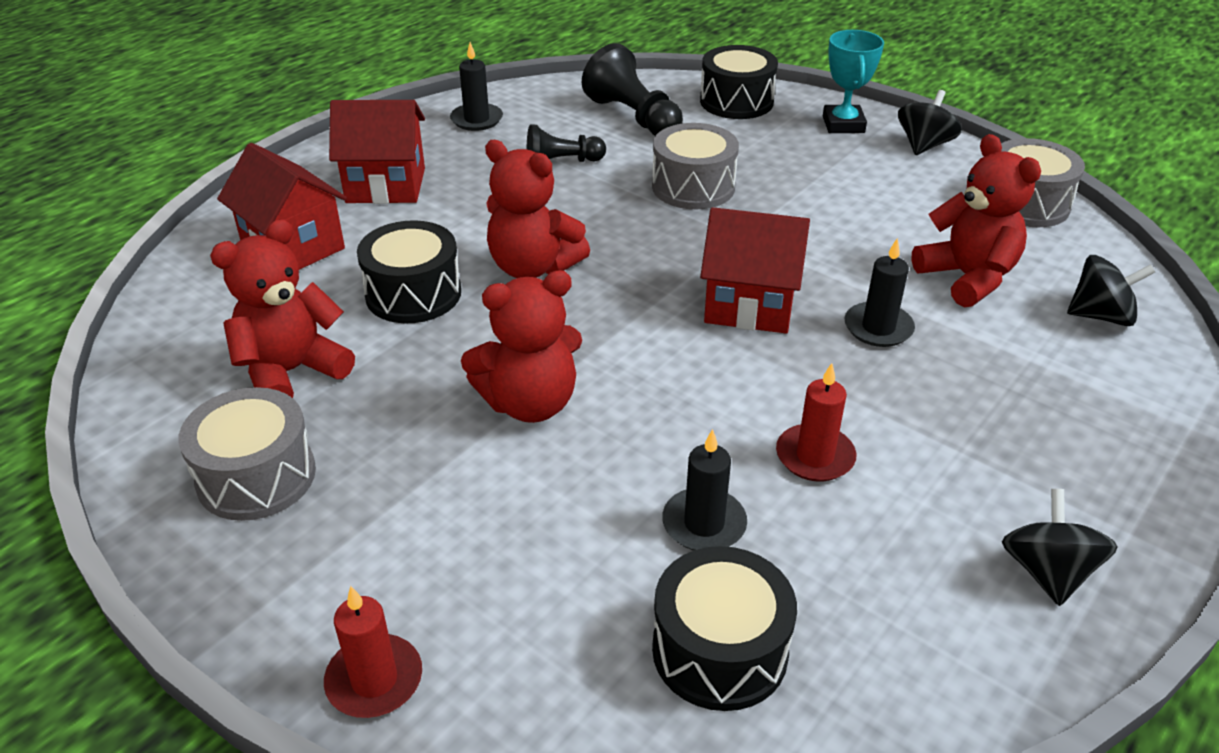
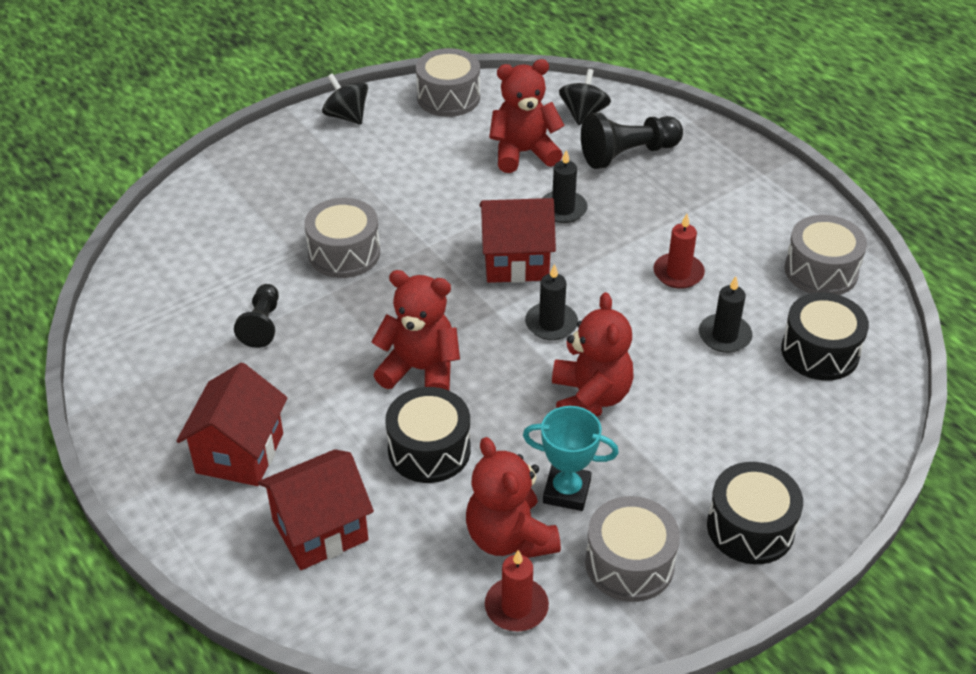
camera: 75 degrees left, 5 degrees up
red candle [324,586,422,718] -> red candle moved to [485,550,549,631]
black candle [450,42,503,131] -> black candle moved to [525,264,578,340]
red teddy bear [485,140,590,278] -> red teddy bear turned 120 degrees counterclockwise [372,270,460,391]
black pawn [582,43,683,136] -> black pawn moved to [581,113,683,169]
black drum [700,45,778,119] -> black drum moved to [707,462,803,564]
red house [700,207,810,333] -> red house turned 60 degrees clockwise [479,198,556,283]
turquoise trophy [823,30,884,133] -> turquoise trophy moved to [523,406,619,511]
black spinning top [1002,489,1118,606] -> none
none -> grey drum [784,215,867,295]

